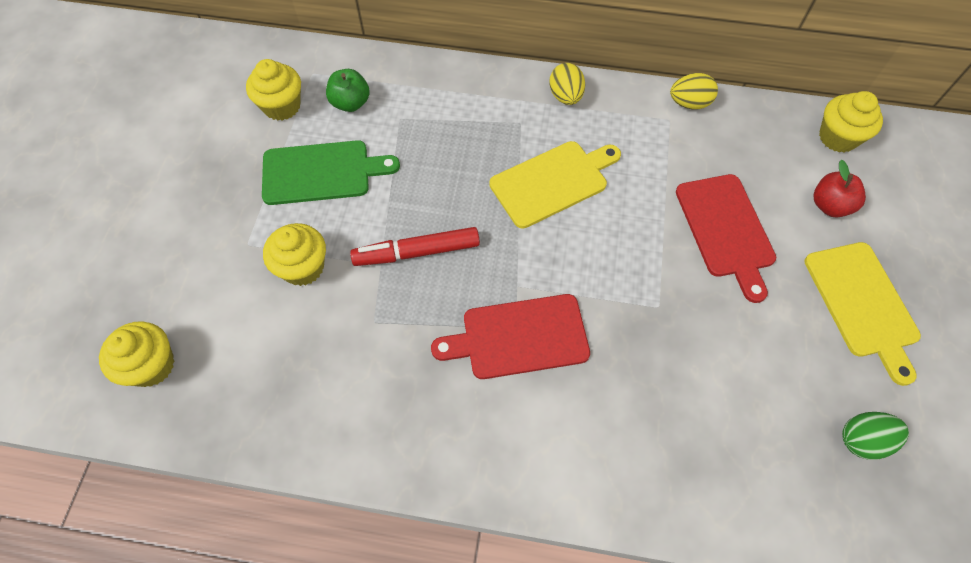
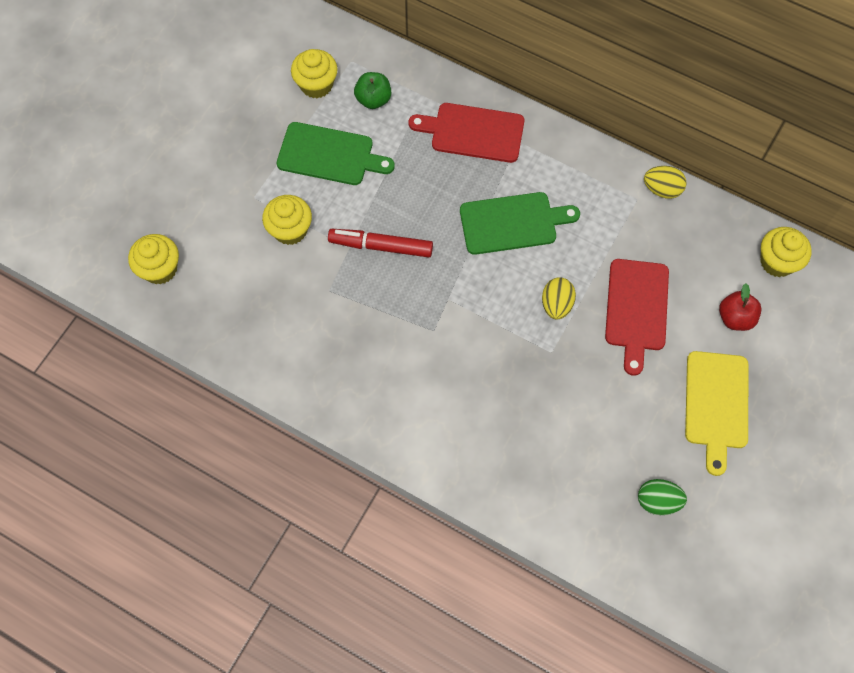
camera: 20 degrees right, 5 degrees up
red cutting board [431,294,590,379] -> red cutting board moved to [409,103,524,163]
yellow cutting board [489,141,621,229] -> green cutting board [460,192,580,255]
yellow egg [549,63,585,105] -> yellow egg moved to [542,277,576,320]

